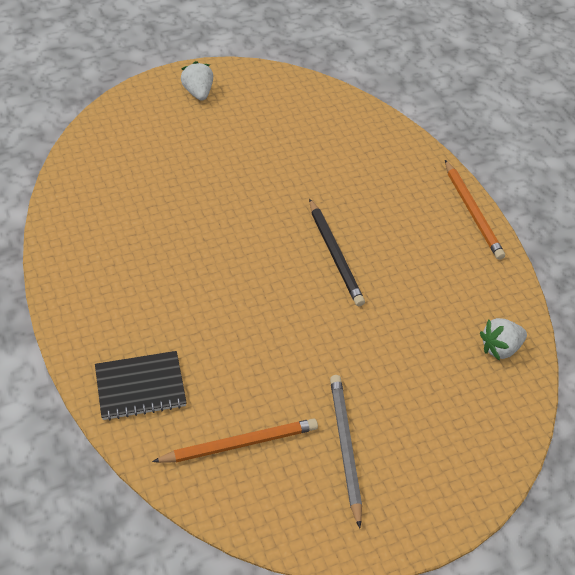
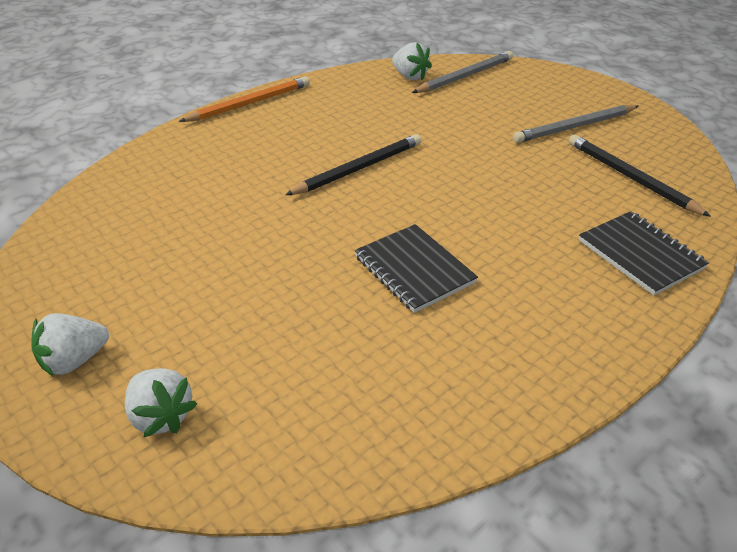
camera: 105 degrees left, 10 degrees down
orange pencil [152,418,318,463] -> black pencil [569,135,711,217]
none -> white strawberry [125,368,197,437]
none -> black notebook [355,224,478,313]
none -> grey pencil [412,51,513,93]

